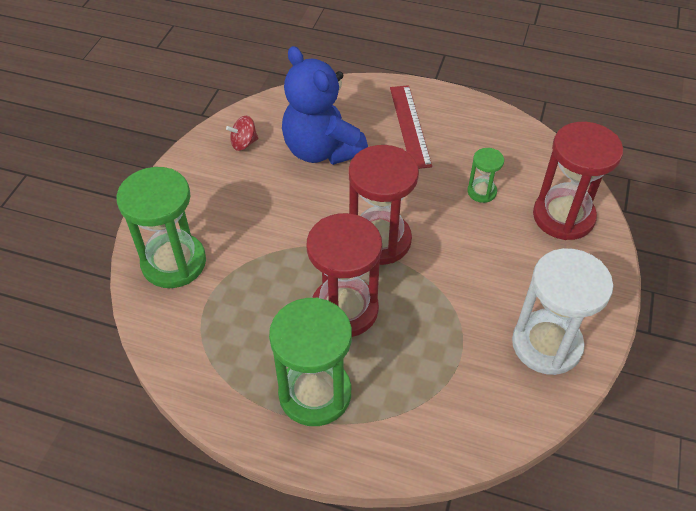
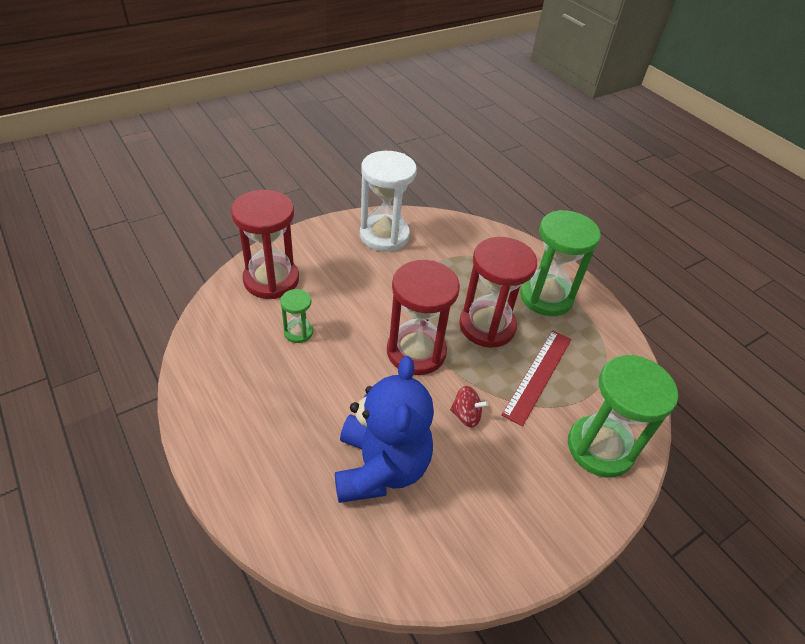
camera: 145 degrees left, 5 degrees down
red spinning top [226,116,258,151] -> red spinning top moved to [450,386,489,428]
red ruler [390,85,432,169] -> red ruler moved to [501,330,572,427]

